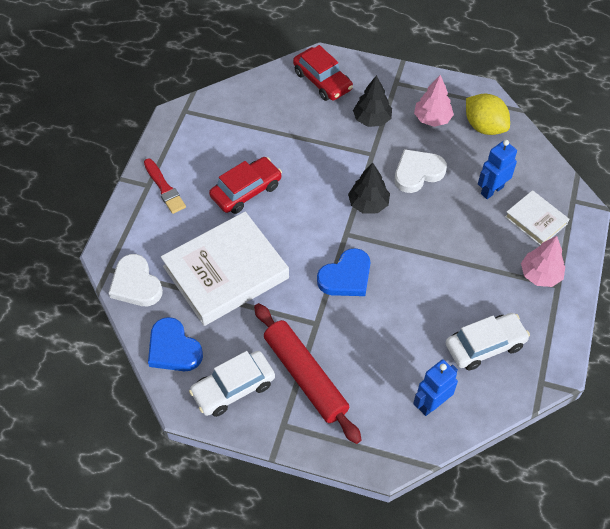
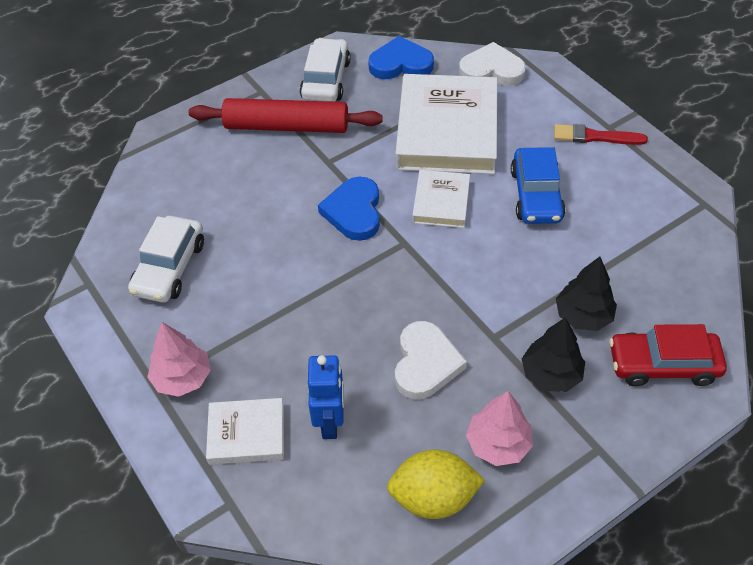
camera: 130 degrees right, 5 degrees down
red car [209,157,282,214] -> blue car [511,147,566,224]
black tree [348,163,390,214] -> black tree moved to [556,256,617,331]
blue robot [413,359,458,416] -> none
none -> white book [412,170,470,228]

